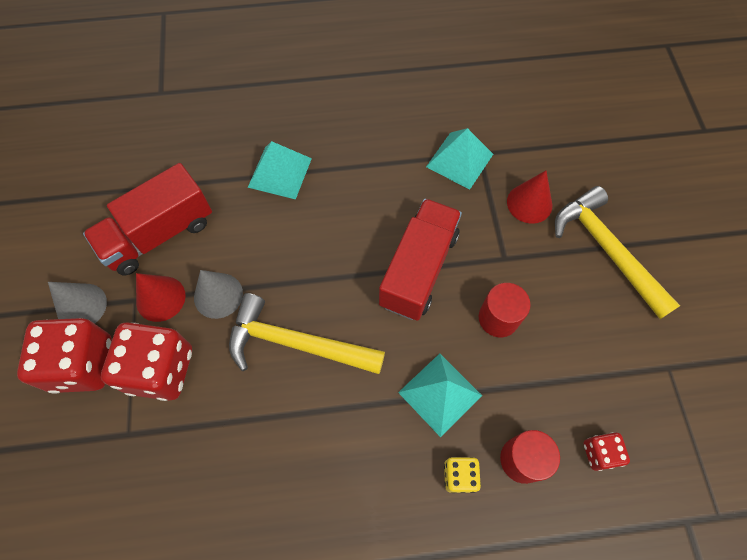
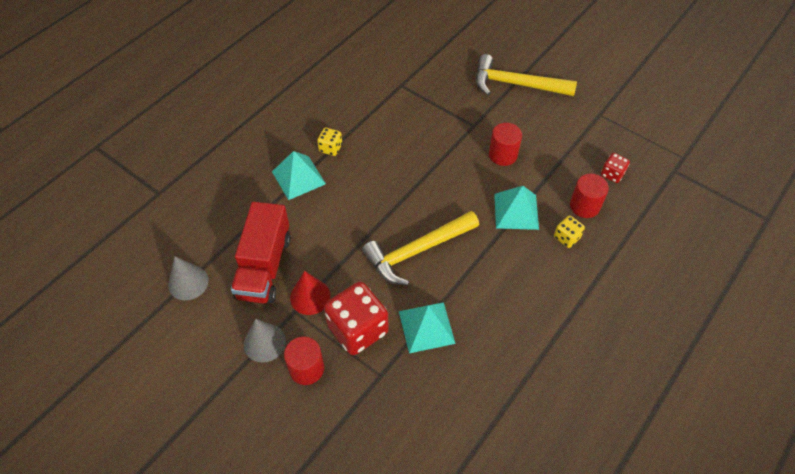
camera: 45 degrees left, 10 degrees down
red dice [17,318,112,394] -> red cylinder [284,337,324,385]
grey cone [194,270,243,319] -> grey cone moved to [168,256,209,300]
red truck [379,199,462,321] -> none
turquoise pyramid [426,128,493,190] -> turquoise pyramid moved to [399,302,456,353]
red cone [507,171,552,224] -> none
none -> yellow dice [317,128,342,156]

